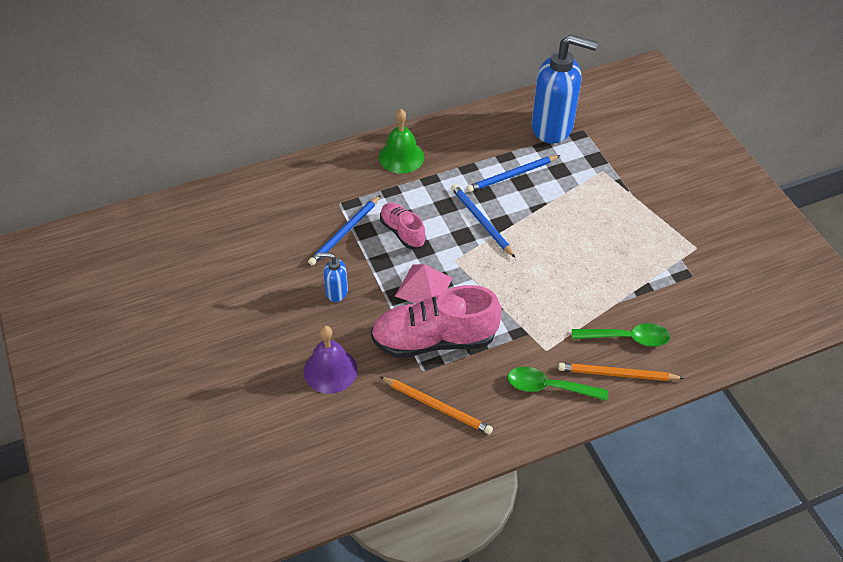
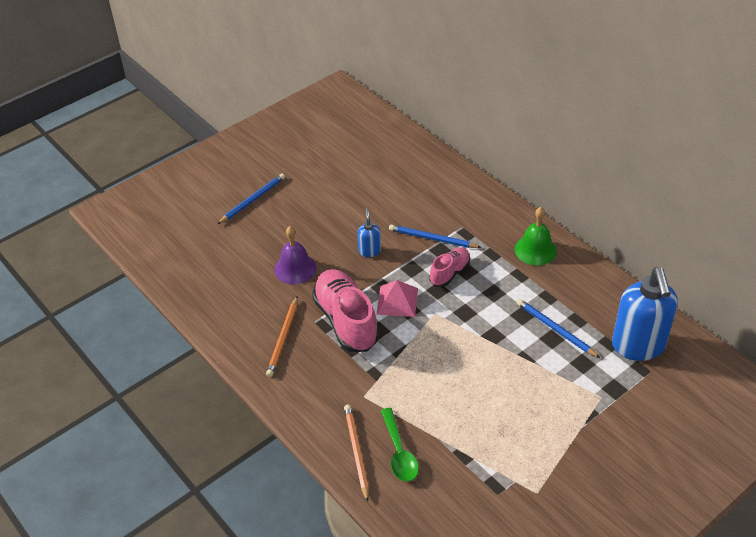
camera: 75 degrees right, 5 degrees down
blue pencil [451,184,515,257] -> blue pencil moved to [218,174,285,224]
green spoon [507,367,608,401] -> none

